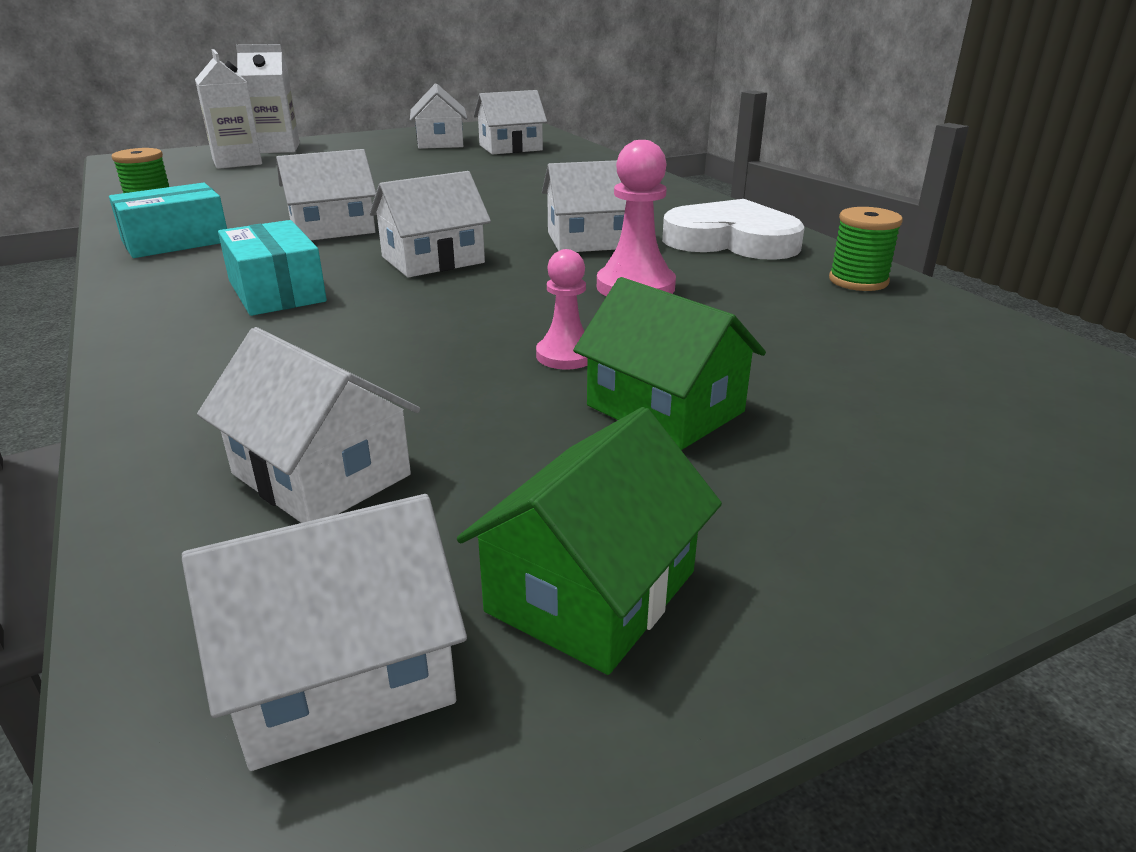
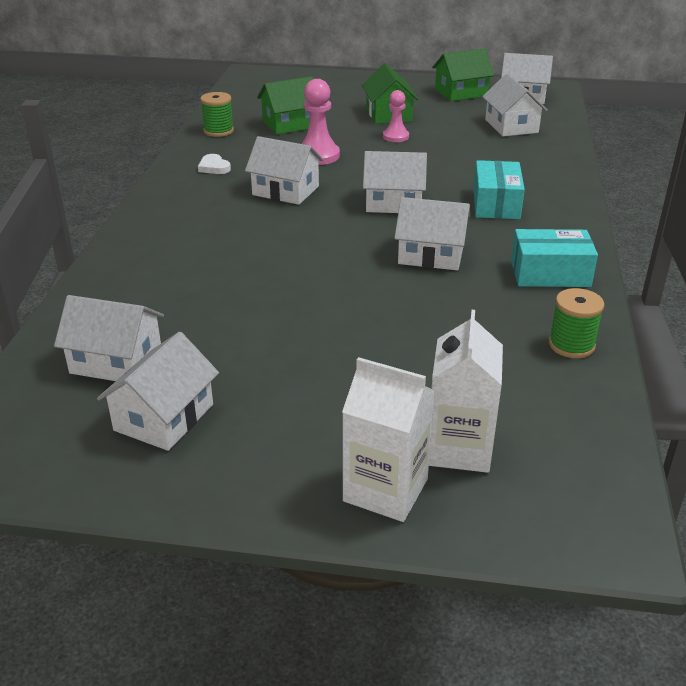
camera: 145 degrees left, 5 degrees up
white heart [662,199,805,260] -> white heart [198,154,231,174], size x0.42
none -> green house [257,76,313,135]

